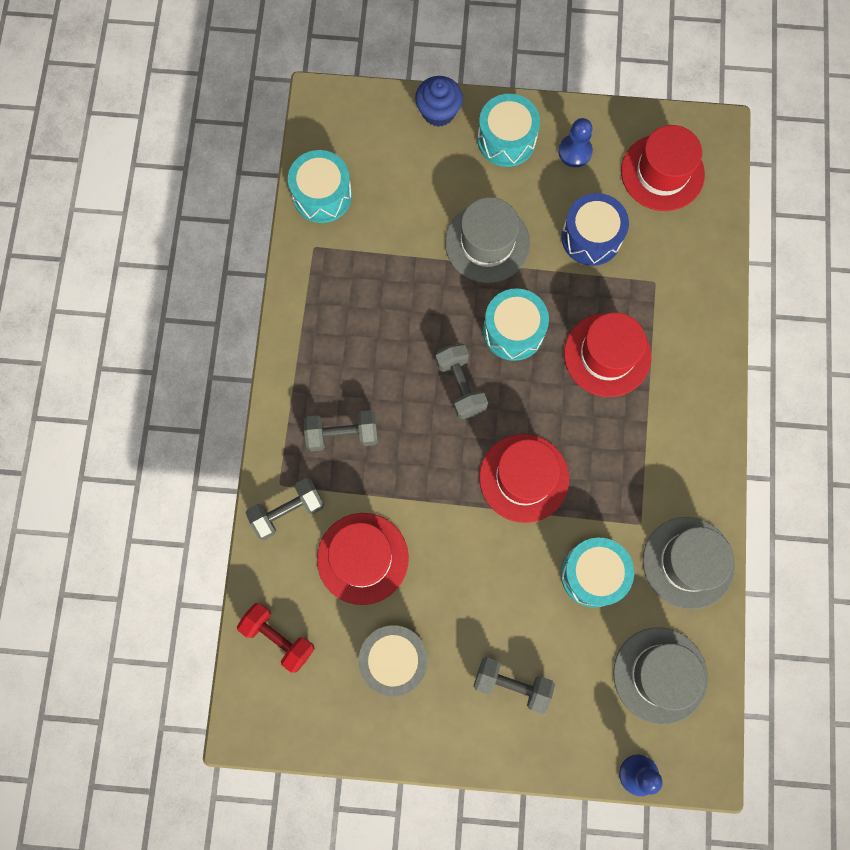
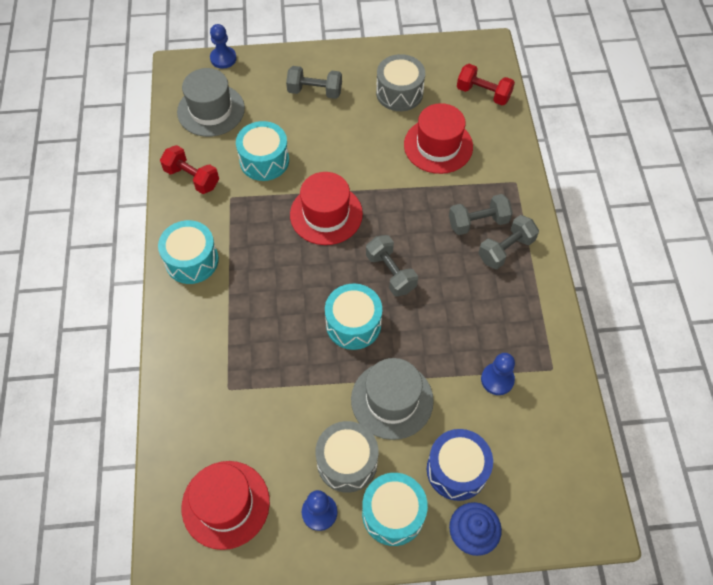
camera: 170 degrees right, 15 degrees down
grey dumbbell [246,478,324,540] -> grey dumbbell moved to [478,215,539,269]
turquoise drum [288,150,352,223] -> turquoise drum moved to [158,220,219,284]
blue drum [561,193,629,266] -> blue drum moved to [427,429,493,501]
red hat [564,312,651,397] -> none
grey hat [643,517,735,609] -> red dumbbell [160,145,219,194]
none -> grey drum [315,421,378,493]
none -> blue pawn [481,353,515,395]

